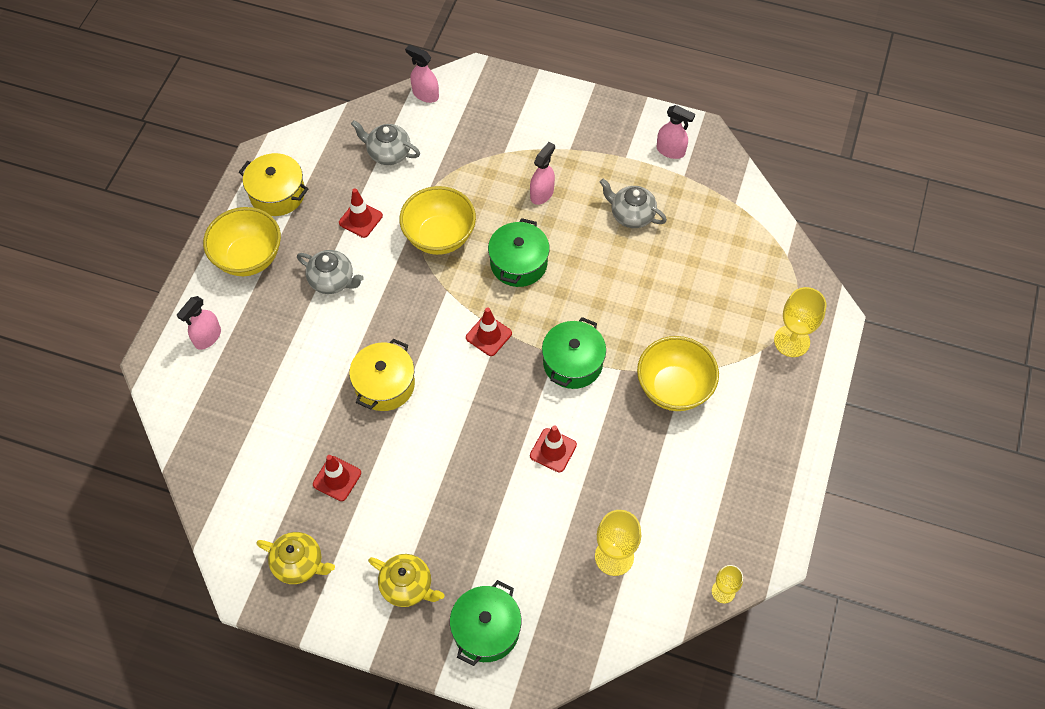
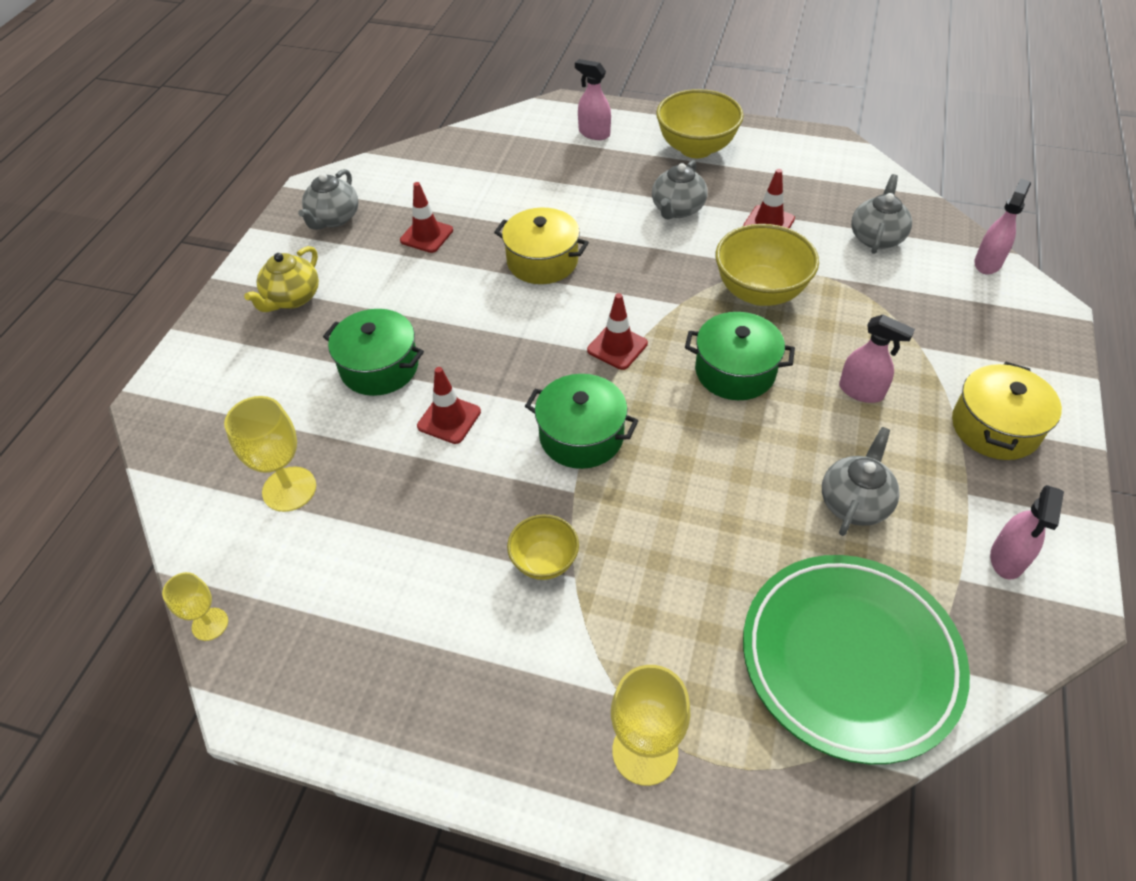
camera: 90 degrees right, 10 degrees down
yellow pot [239,153,308,216] -> yellow pot moved to [952,362,1062,460]
yellow teapot [256,532,335,584] -> grey teapot [298,169,358,230]
green pot [450,580,522,666] -> green pot moved to [323,309,424,396]
yellow bowl [637,336,719,411] -> yellow bowl [507,514,579,580], size x0.56
none -> green plate [743,555,970,764]

